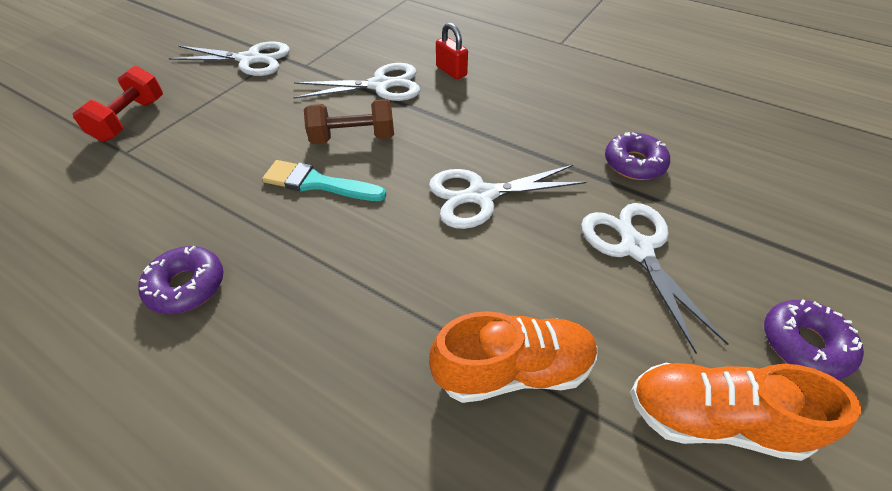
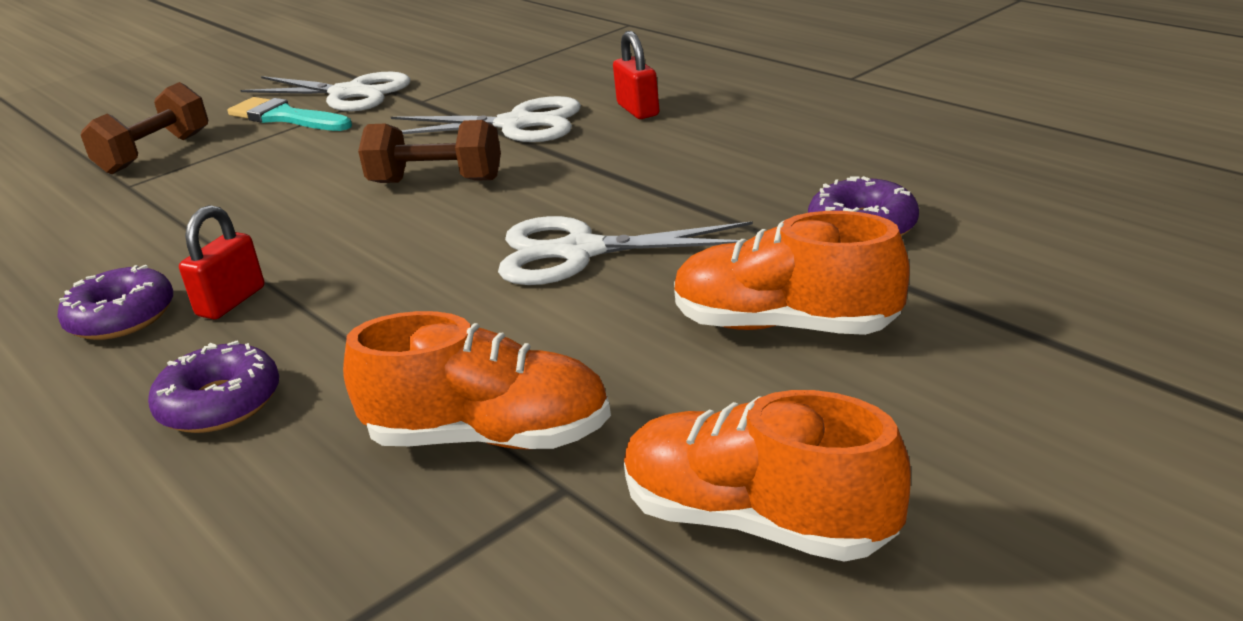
camera: 20 degrees right, 20 degrees down
red dumbbell [73,66,163,142] -> brown dumbbell [81,82,208,174]
turquoise brush [262,160,386,201] -> turquoise brush moved to [228,97,352,131]
white scissors [581,203,729,354] -> orange shoe [674,211,909,335]
purple donut [764,299,864,380] -> purple donut moved to [148,340,279,433]
none -> red padlock [179,205,265,319]

